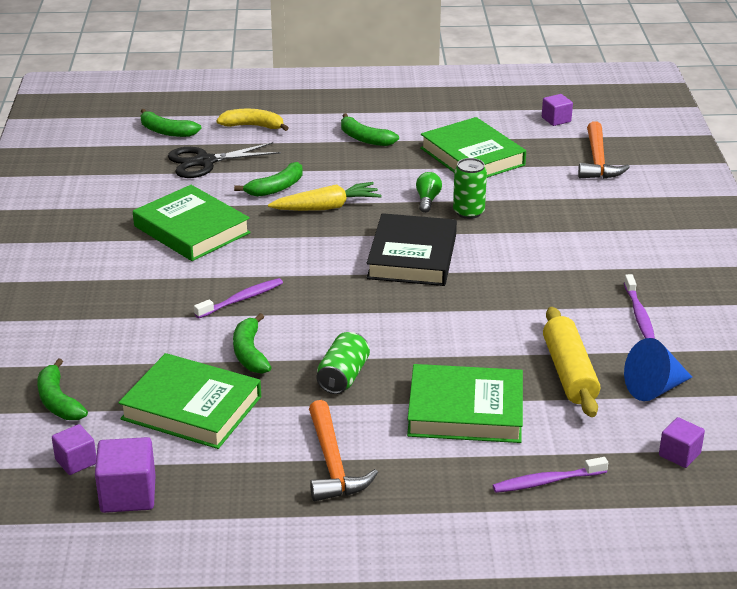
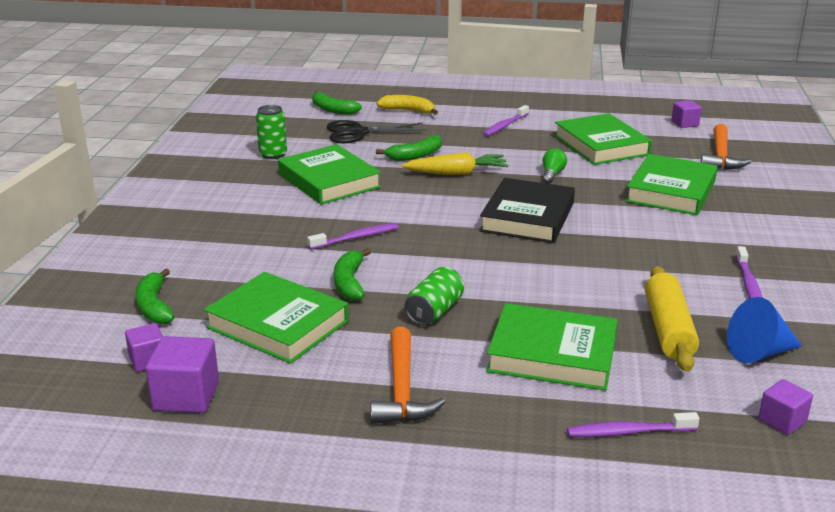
camera: 10 degrees right, 5 degrees down
green banana [341,113,399,146] -> purple toothbrush [483,105,529,136]
green can [453,158,487,219] -> green can moved to [256,105,287,159]
none -> green book [625,154,718,215]

